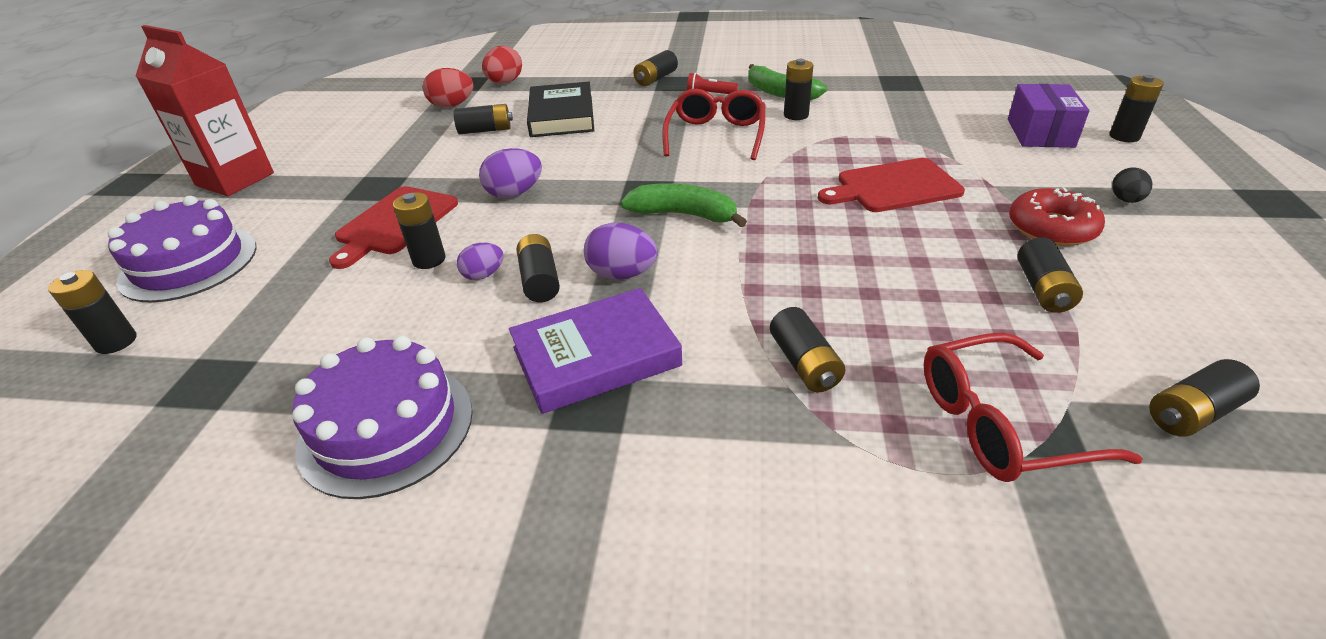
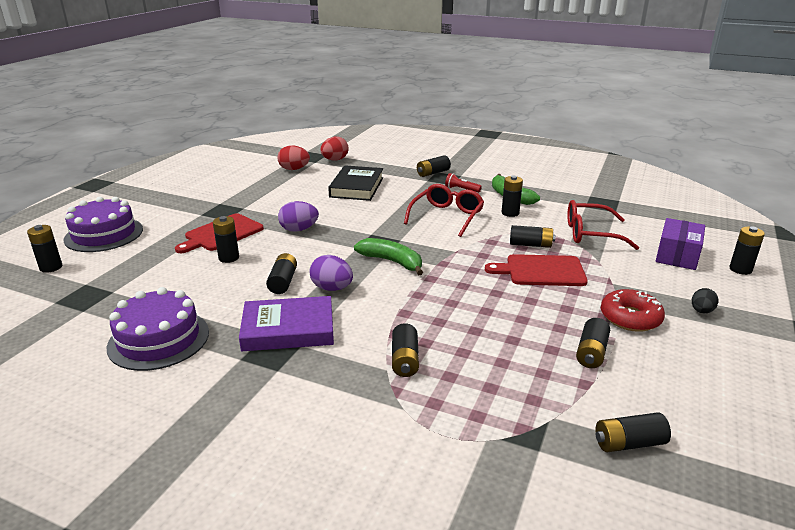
camera: 15 degrees right, 10 degrees down
red carton [135,25,274,196] -> none
black battery [454,104,513,134] -> black battery moved to [510,225,555,248]
purple egg [457,243,504,280] -> none
red glasses [924,333,1143,482] -> red glasses moved to [567,200,639,250]

